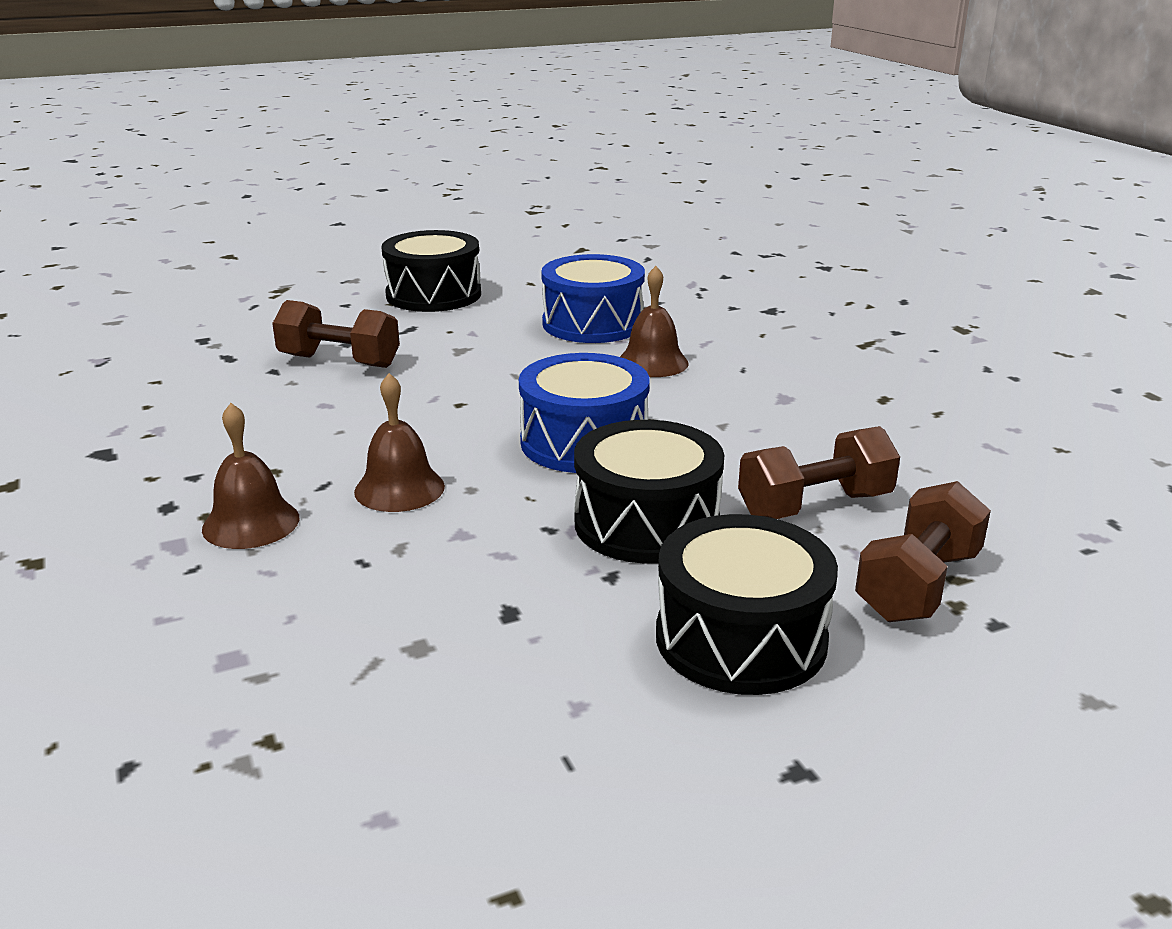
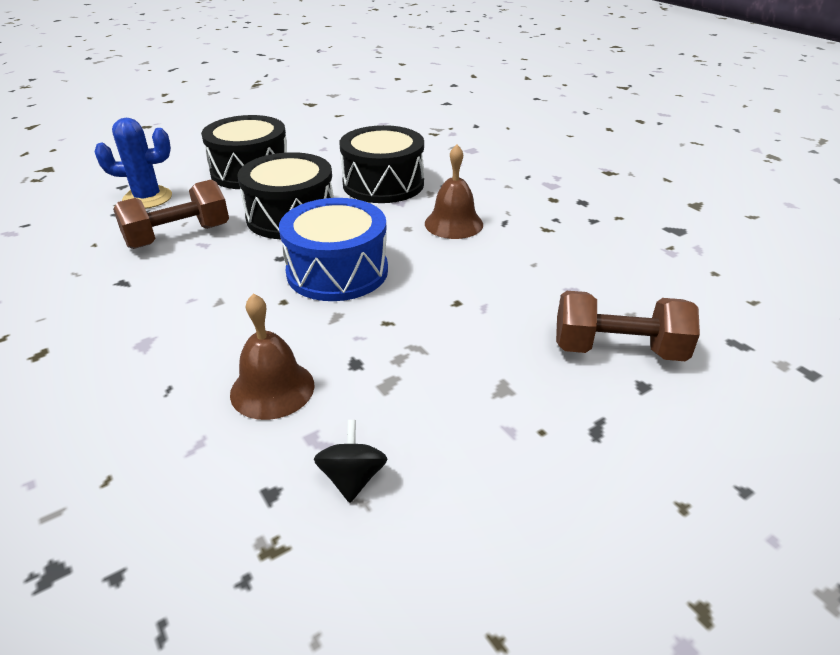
camera: 170 degrees right, 10 degrees up
brown bell [202,403,299,549] -> none
black drum [381,230,481,312] -> black drum moved to [340,125,424,203]
blue drum [541,254,645,343] -> black spinning top [314,420,387,503]
brown dumbbell [855,481,991,622] -> blue cactus [95,118,172,209]

